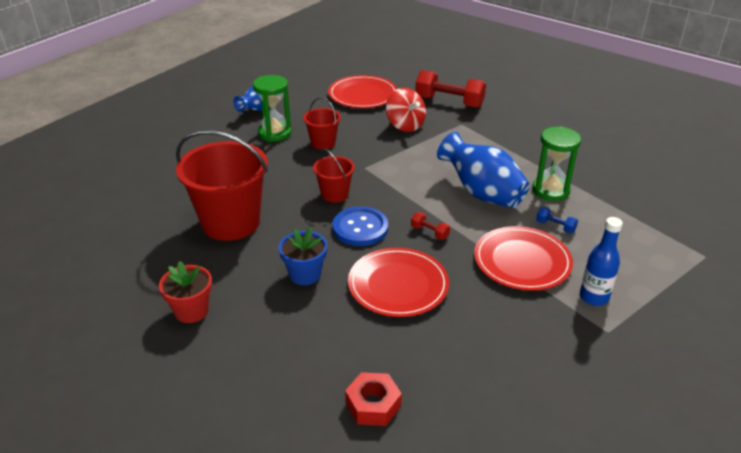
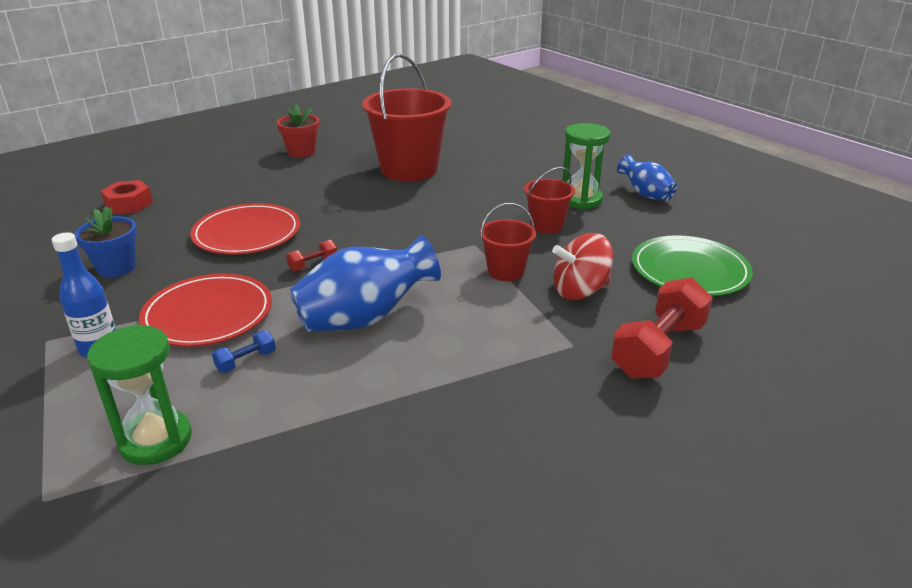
camera: 105 degrees right, 5 degrees down
blue flower pot [279,227,327,285] -> blue flower pot moved to [75,206,137,277]
red bucket [313,148,355,203] -> red bucket moved to [480,203,536,281]
red plate [328,75,397,108] -> green plate [632,236,753,296]
blue button [332,207,388,246] -> none
green hourglass [532,126,581,201] -> green hourglass moved to [87,324,192,465]

